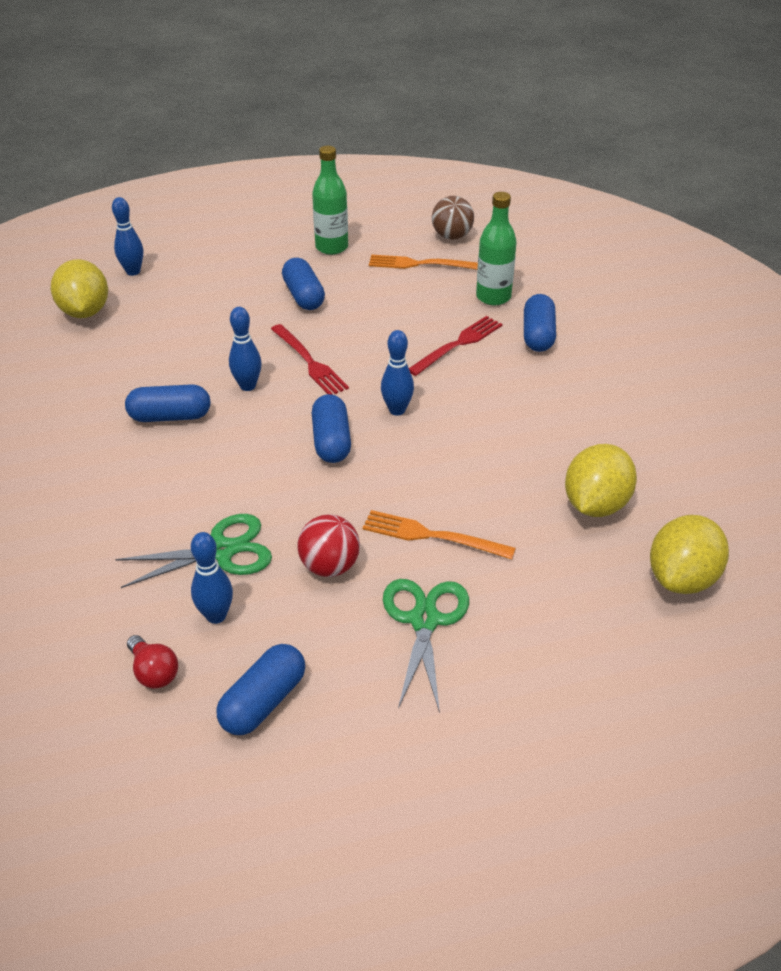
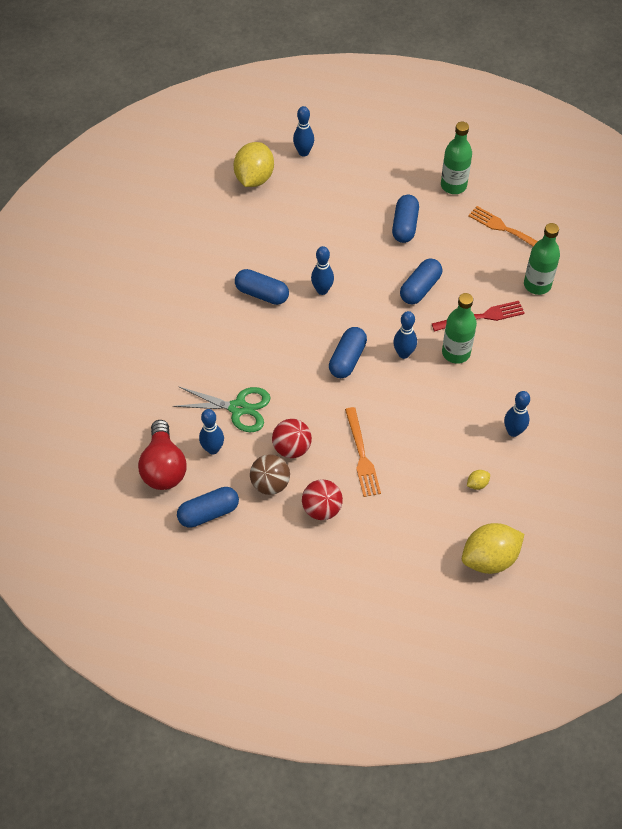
camera: 30 degrees right, 15 degrees up
red light bulb [127,635,178,689] -> red light bulb [138,420,186,490], size x1.85
red fork [271,324,349,395] -> none
orange fork [363,510,516,559] -> orange fork turned 150 degrees counterclockwise [345,407,381,497]
green scissors [383,579,469,713] -> red ball [302,479,343,520]
brown ball [432,196,474,240] -> brown ball moved to [250,454,290,495]
blue capsule [524,294,556,352] -> blue capsule moved to [400,258,442,304]
yellow lemon [565,444,637,517] -> yellow lemon [467,470,490,490], size x0.41
none -> green bottle [442,293,477,364]
none -> blue bowling pin [504,391,530,437]

